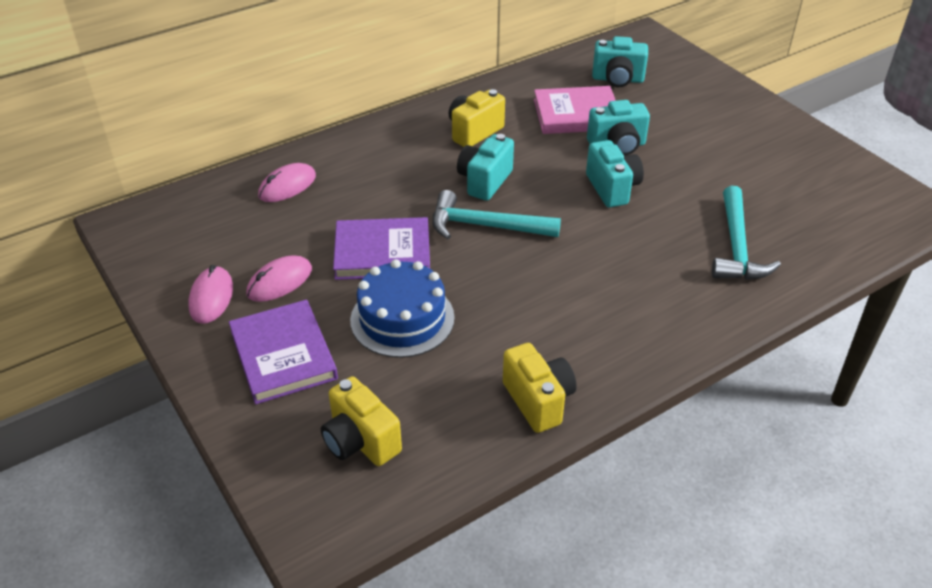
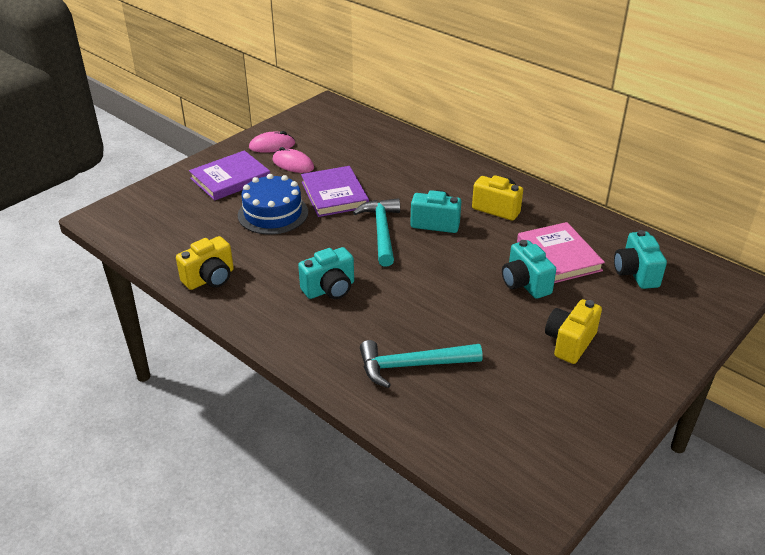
camera: 75 degrees right, 5 degrees down
pink mouse [258,163,316,202] -> none
yellow camera [321,376,402,466] -> yellow camera moved to [545,299,602,364]
turquoise camera [586,140,644,207] -> turquoise camera moved to [298,247,354,299]

